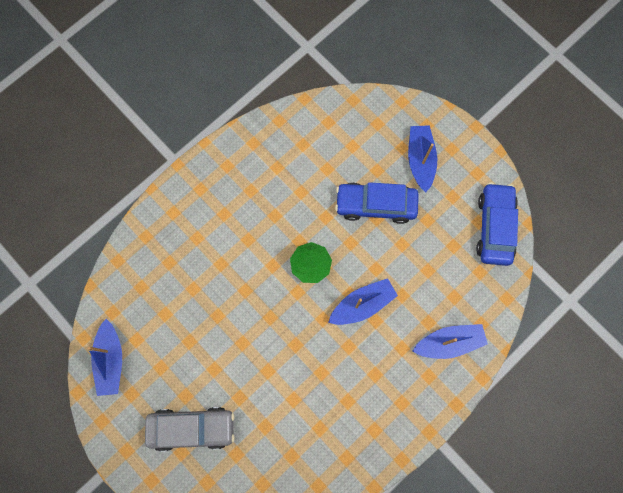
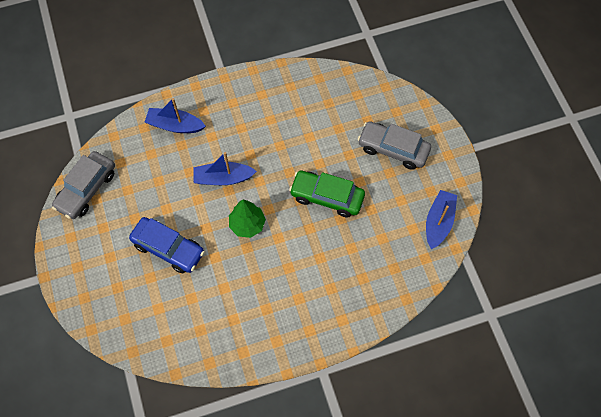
camera: 155 degrees left, 10 degrees down
blue boat [408,125,437,192] -> none
blue car [476,182,518,266] -> grey car [52,151,115,219]
none -> green car [289,171,365,217]

